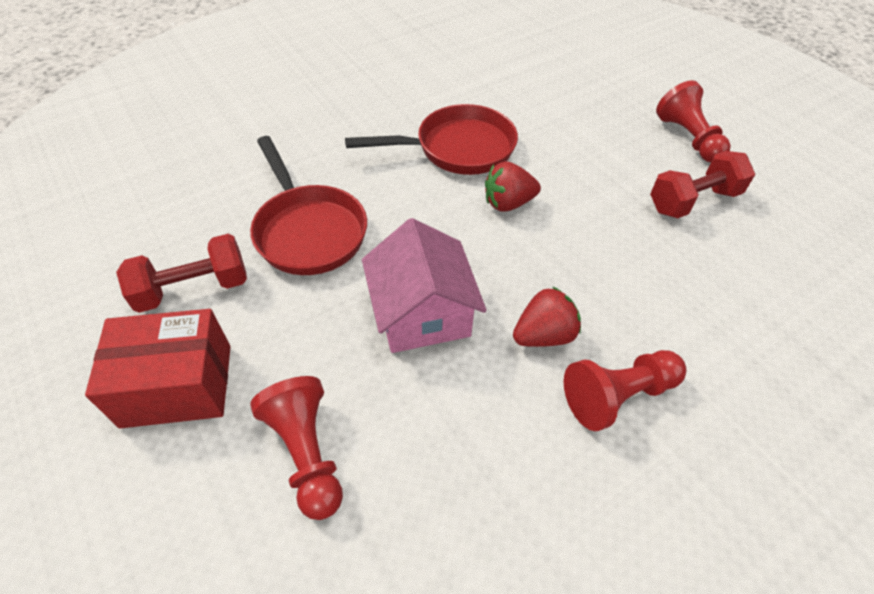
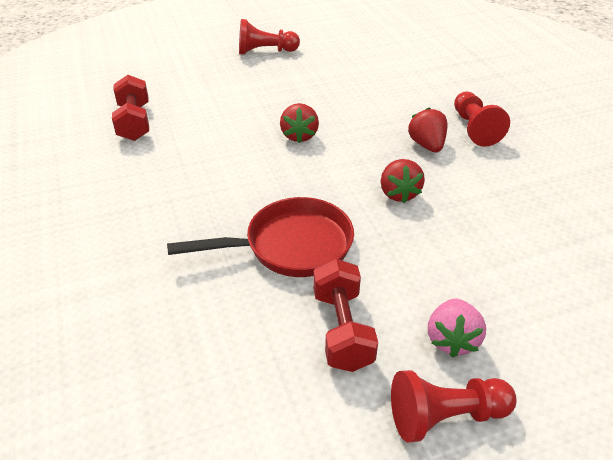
camera: 75 degrees left, 10 degrees down
red box [85,309,231,428] -> pink strawberry [428,299,486,358]
red pawn [250,376,343,520] -> red pawn moved to [391,370,516,443]
red pan [345,104,518,175] -> none
pink house [362,218,487,353] -> red strawberry [381,159,425,203]
red dumbbell [650,151,755,218] -> red dumbbell moved to [112,75,149,141]

